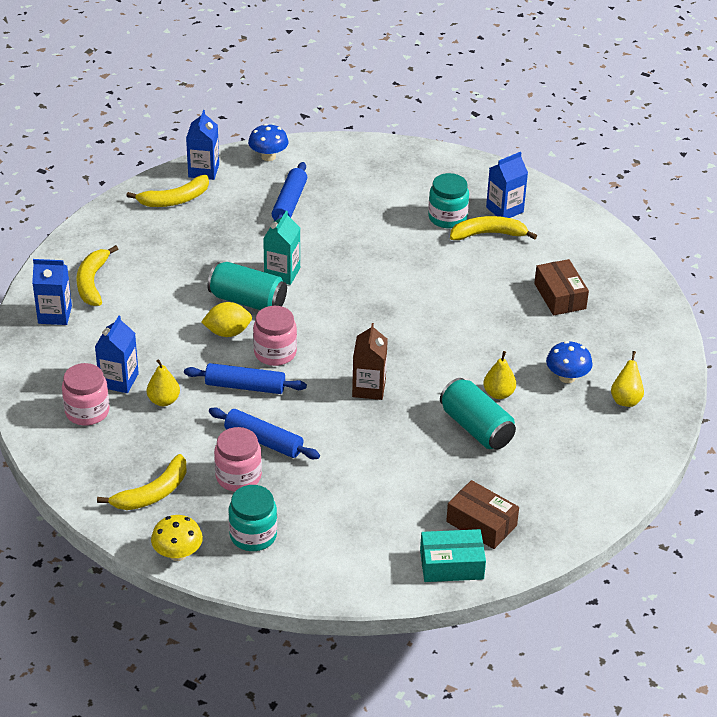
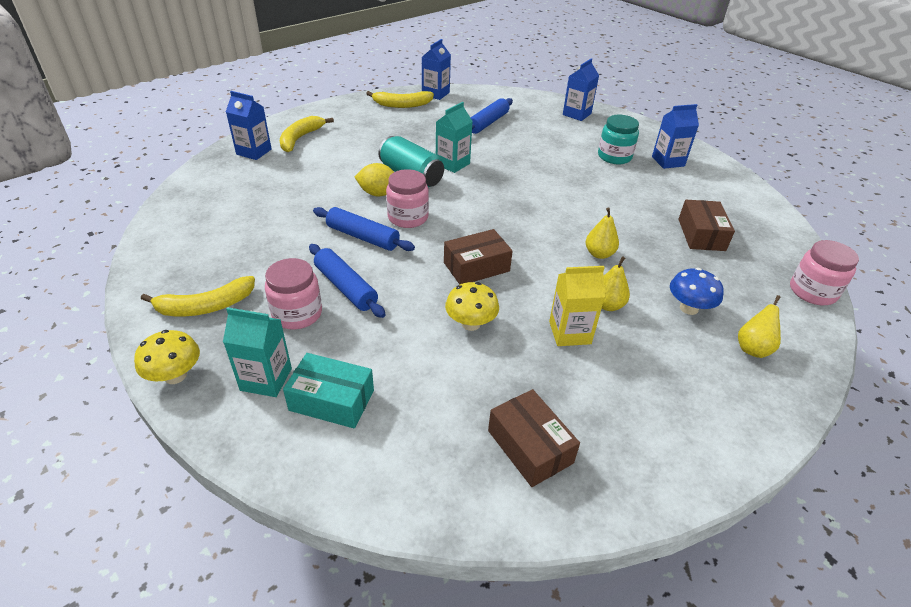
camera: 20 degrees right, 0 degrees up
pink jar [62,363,110,426] -> pink jar moved to [790,240,859,305]
blue carton [95,316,139,393] -> blue carton moved to [563,58,599,121]
yellow pear [147,360,180,406] -> yellow pear moved to [586,207,619,259]
turquoise jar [229,485,277,551] -> turquoise carton [223,307,292,397]
blue mushroom [248,124,288,161] -> none
brown carton [352,323,388,400] -> brown box [444,229,513,285]
turquoise box [420,529,486,582] -> turquoise box moved to [283,353,374,428]
turquoise can [440,378,516,450] -> yellow carton [549,266,605,346]
yellow banana [450,216,537,240] -> none
none -> yellow mushroom [445,282,499,331]

